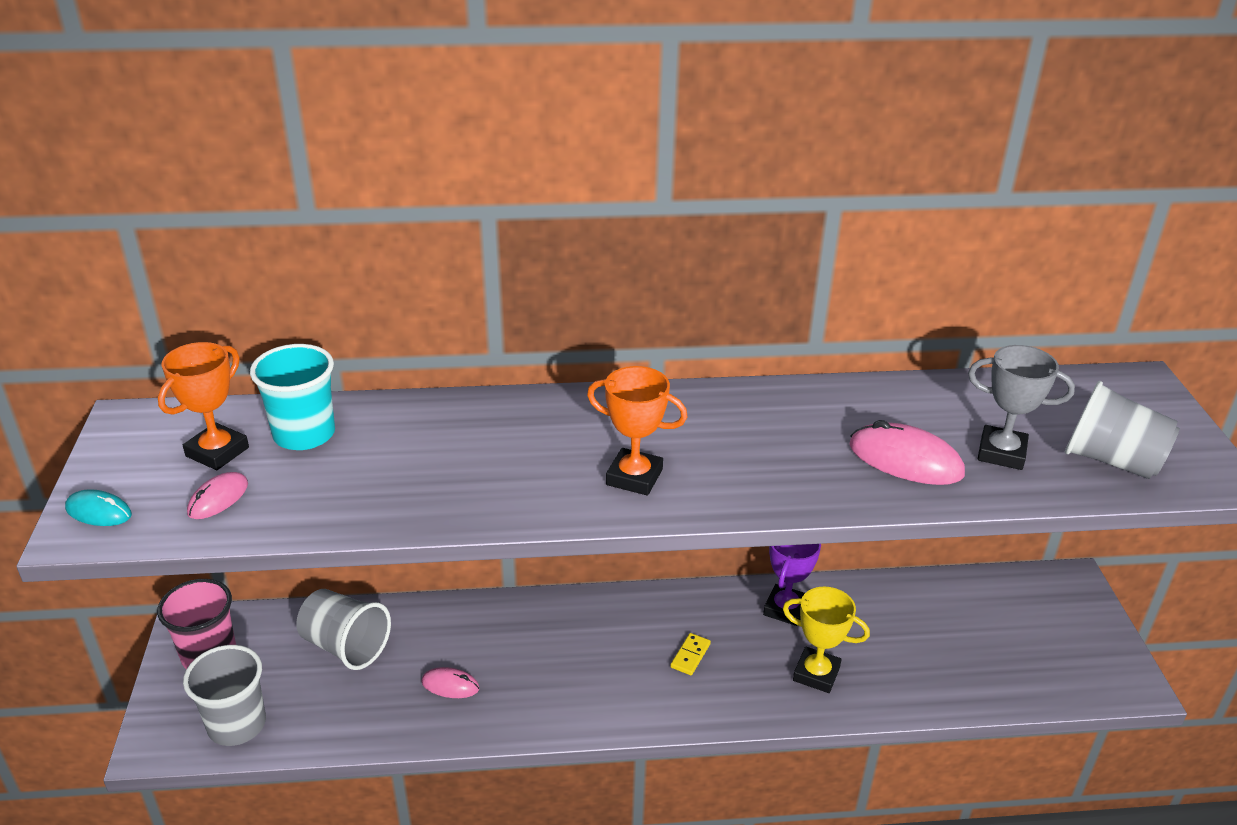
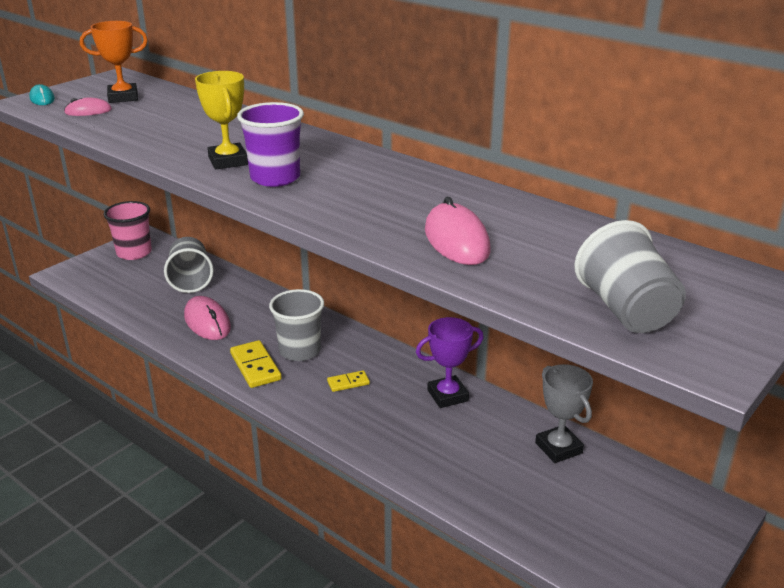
camera: 45 degrees right, 5 degrees down
grey cup [183,645,266,746] -> grey cup moved to [269,289,324,361]
turquoise cup [250,344,335,450] -> none
pink mouse [421,667,479,698] -> pink mouse [184,296,231,340], size x1.73
orange trophy [587,366,688,495] -> purple cup [237,102,304,187]
yellow trophy [783,587,870,693] -> yellow trophy moved to [195,71,248,169]
grey trophy [968,345,1075,470] -> grey trophy moved to [535,364,593,463]
none -> yellow domino [230,340,282,388]

